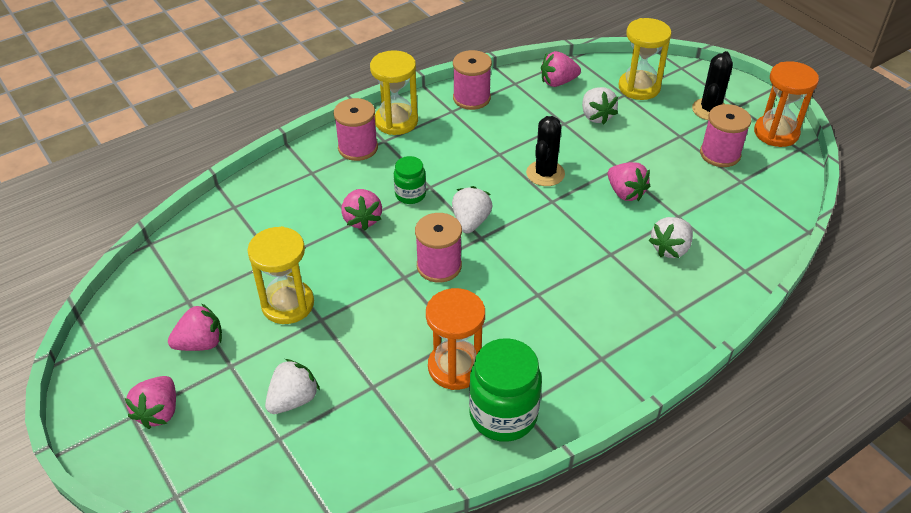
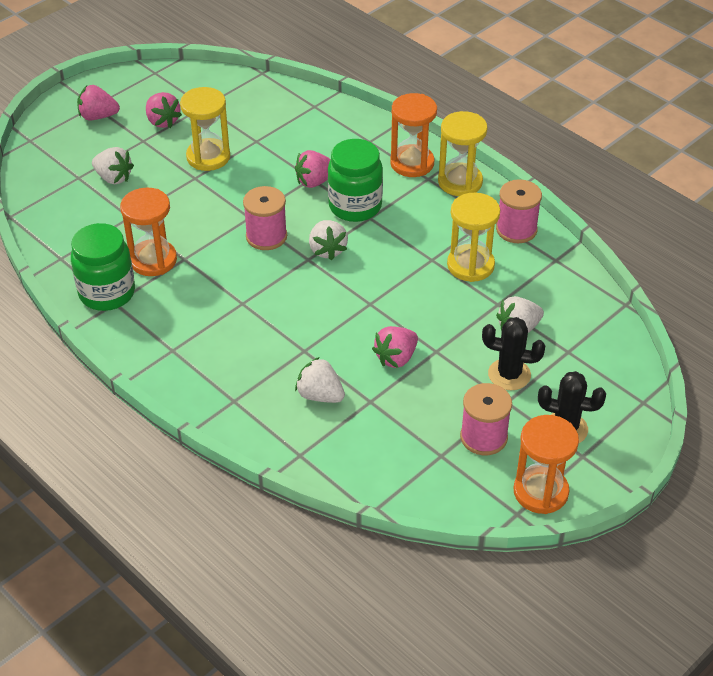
camera: 80 degrees right, 0 degrees up
pink spool [333,98,378,161] -> orange hourglass [390,93,437,177]
green jar [394,156,426,204] -> green jar [328,139,383,222], size x1.78
white strawberry [452,186,493,233] -> white strawberry turned 75 degrees clockwise [309,220,348,260]
black cactus [526,116,565,186] -> black cactus moved to [482,317,546,390]
pink strawberry [541,51,581,87] -> none
yellow hourglass [619,18,672,100] -> yellow hourglass moved to [447,193,500,282]

